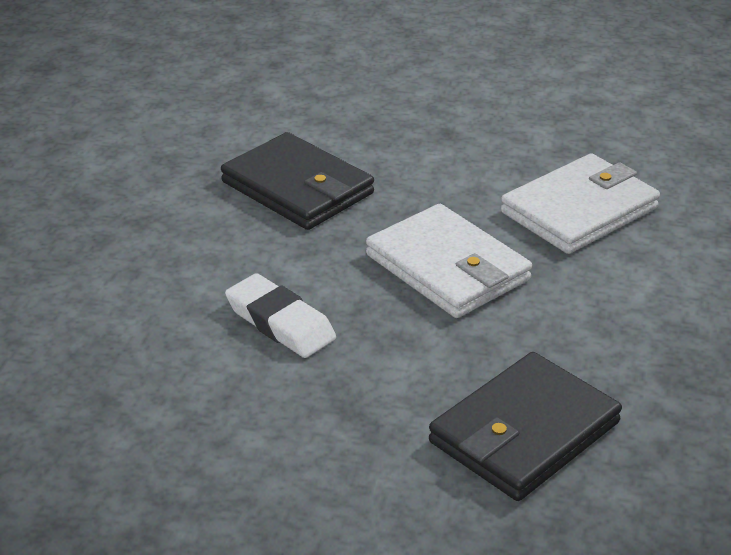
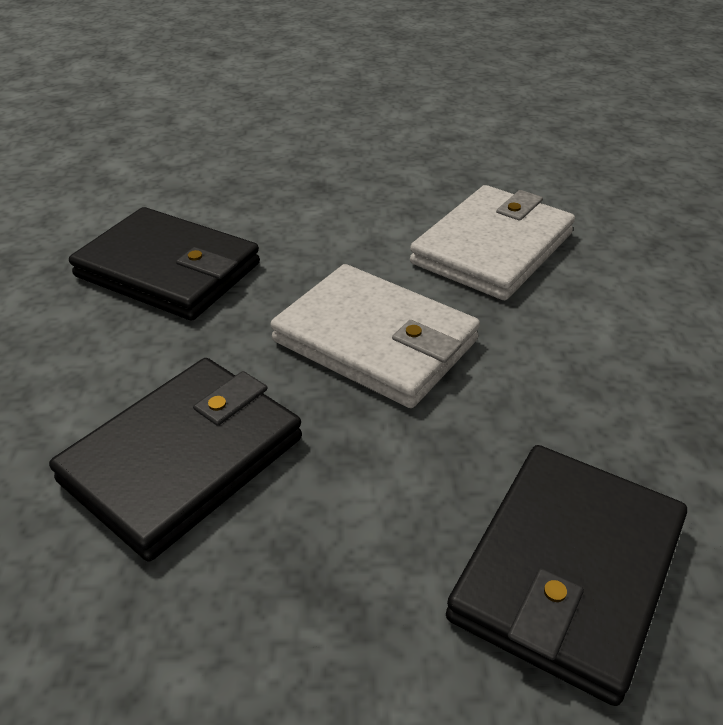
camera: 15 degrees left, 5 degrees up
white eraser [225,273,336,358] -> black wallet [49,358,302,561]

